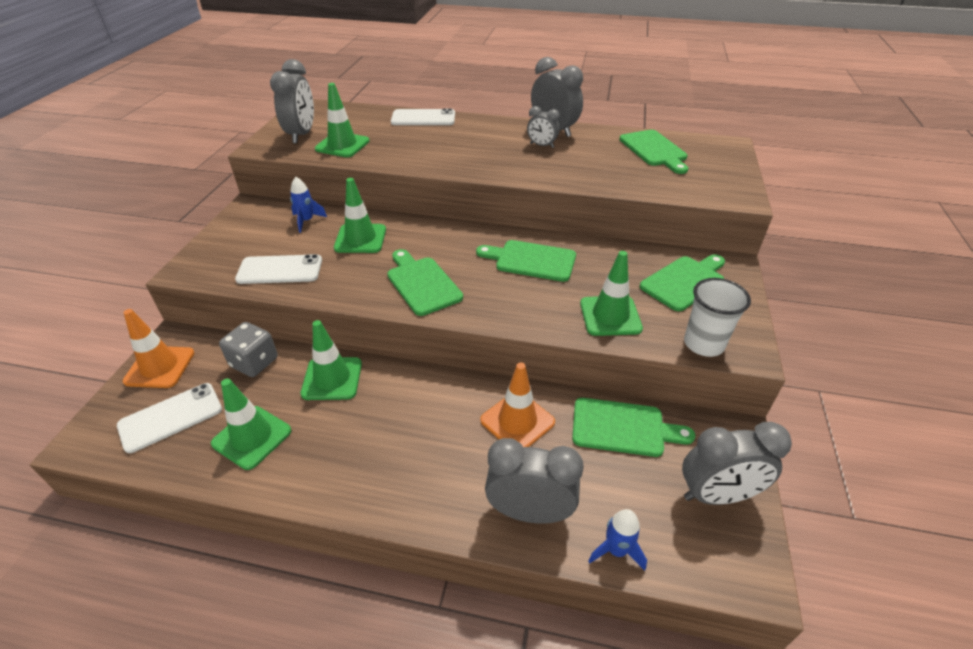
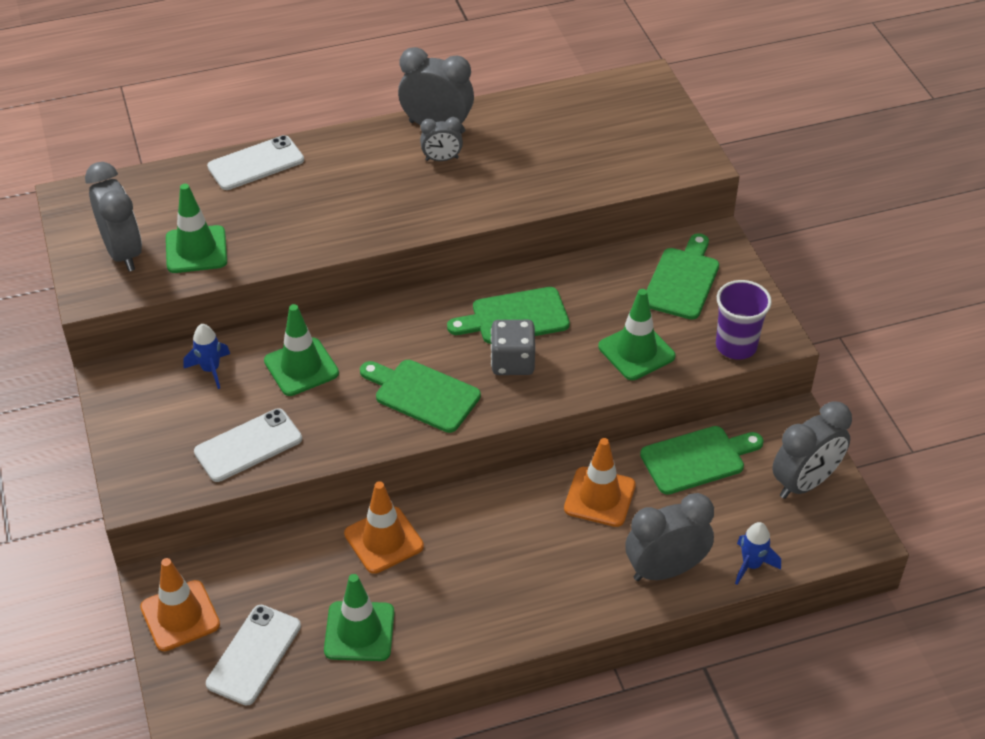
camera: 30 degrees left, 5 degrees up
grey dice [219,322,278,377] -> grey dice moved to [491,320,535,375]
green traffic cone [301,320,362,400] -> orange traffic cone [344,481,424,574]
green cutting board [620,130,688,174] -> none
white cup [684,278,751,357] -> purple cup [716,280,772,360]

